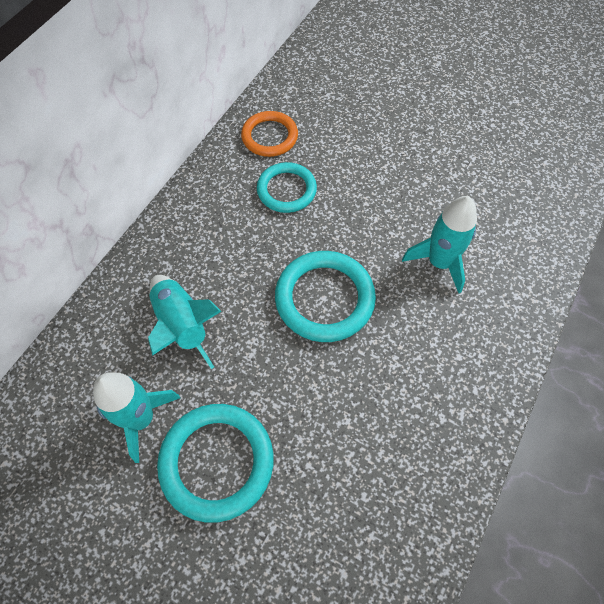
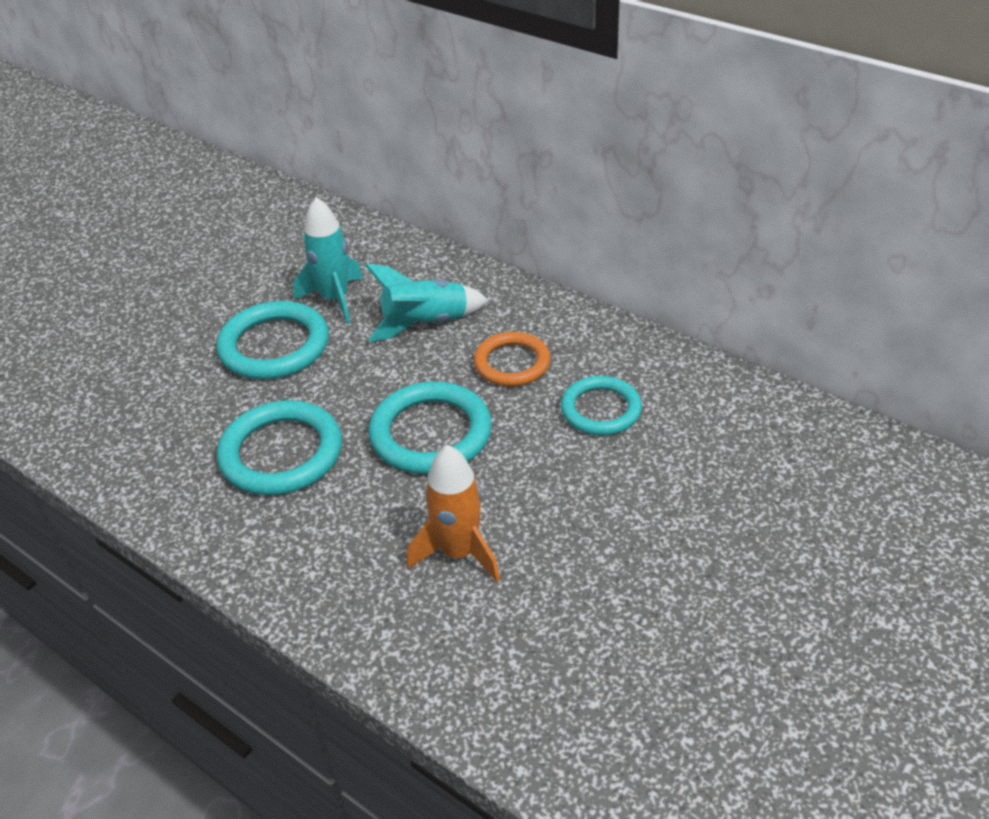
camera: 100 degrees right, 20 degrees down
orange ring [241,111,298,157] -> orange ring moved to [474,332,550,386]
turquoise rocket [402,196,477,293] -> orange rocket [407,445,500,582]
none -> turquoise ring [217,400,342,495]

